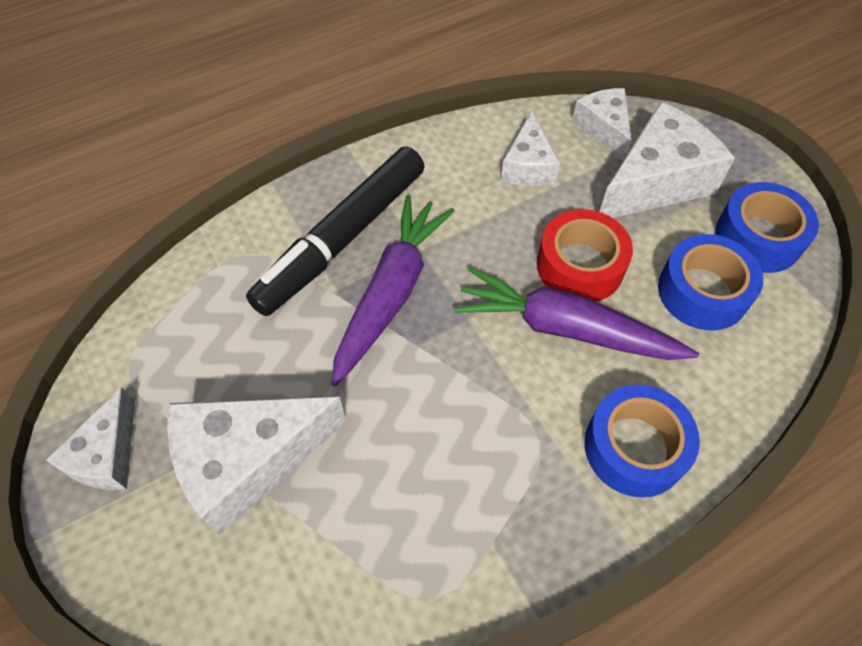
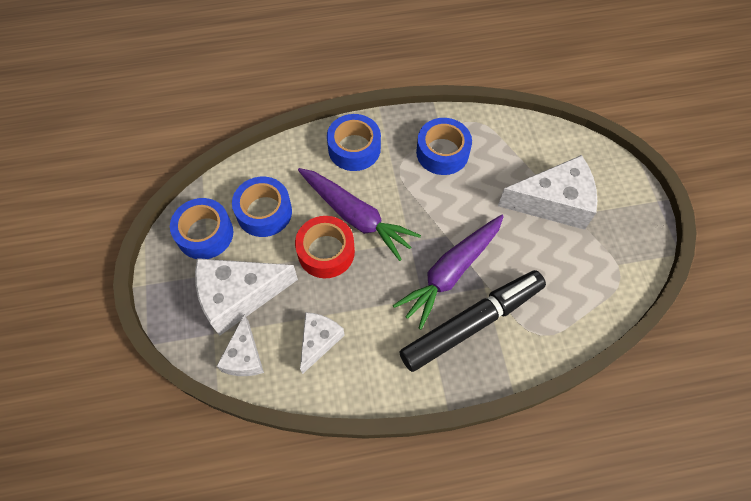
camera: 160 degrees left, 5 degrees up
white cheese [46,387,135,490] -> none
none -> blue tape [416,118,472,175]

